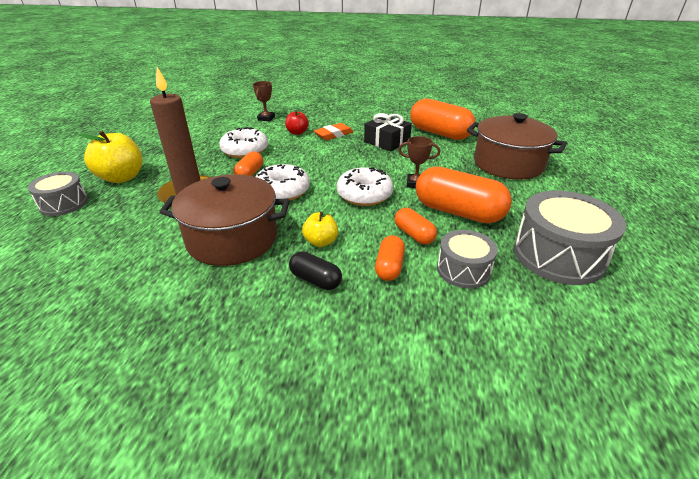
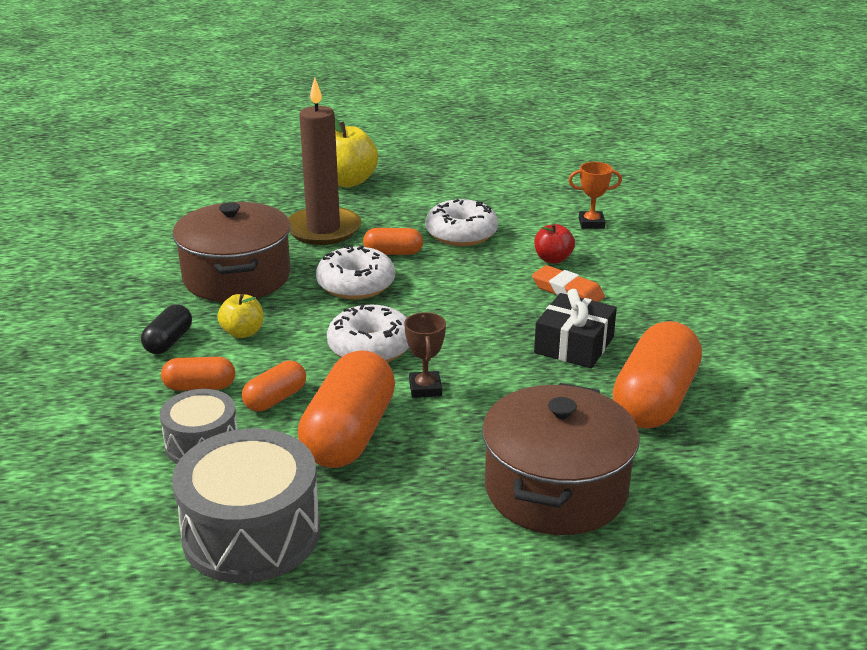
camera: 75 degrees right, 5 degrees down
grey drum [28,172,88,216] -> none
brown trophy [253,81,275,121] -> orange trophy [568,162,622,229]

